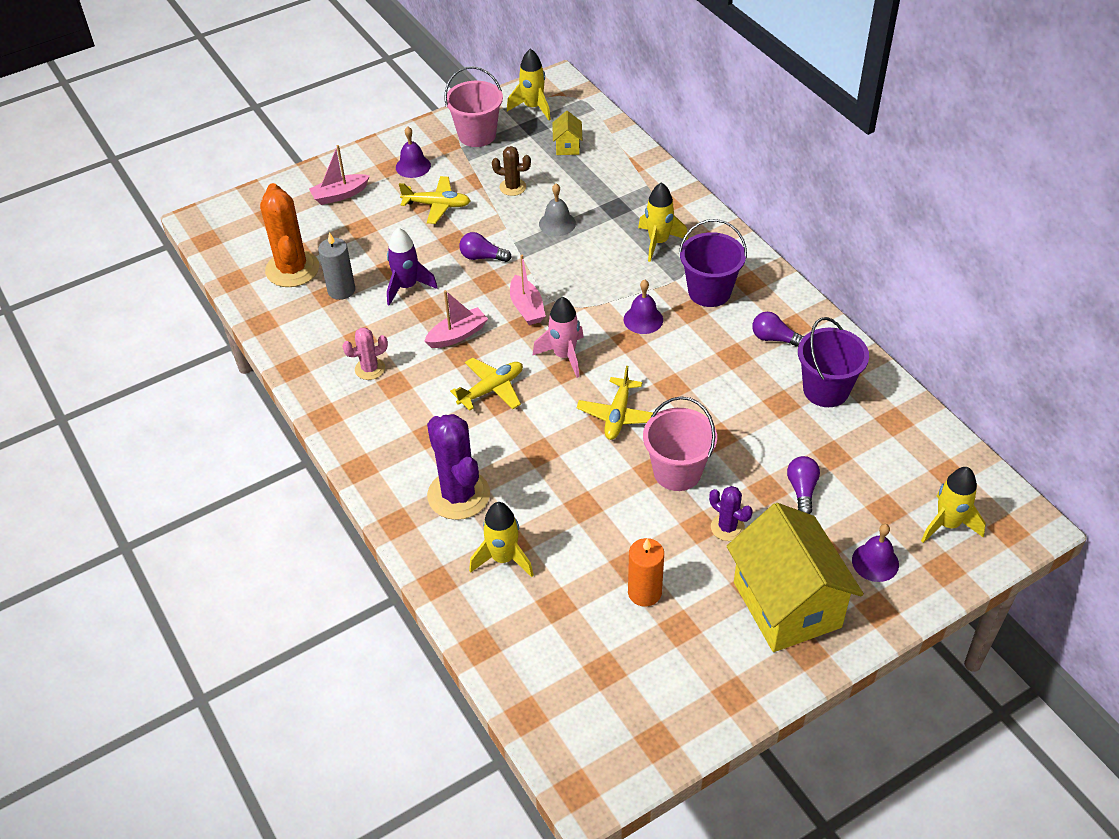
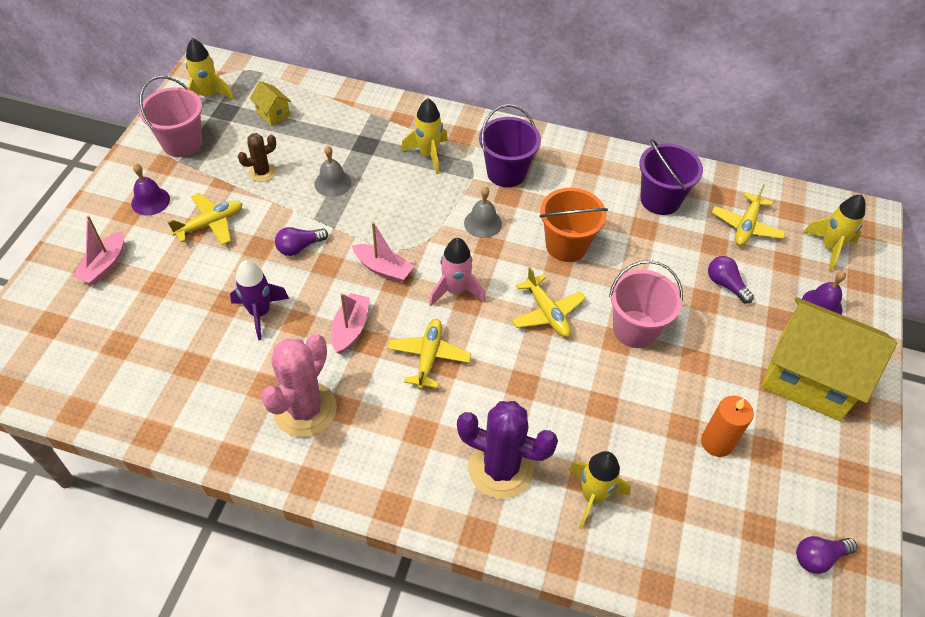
camera: 45 degrees left, 5 degrees up
orange cactus [260,183,319,287] -> none
grey candle [318,232,355,300] -> none
pink cactus [342,327,388,380] -> pink cactus [261,334,337,437], size x1.90
purple bell [624,280,663,334] -> grey bell [464,187,502,238]
purple cactus [709,486,752,541] -> none
purple light bulb [752,312,804,347] -> purple light bulb moved to [796,536,857,574]
none -> orange bucket [540,188,608,262]
none -> yellow plane [711,184,786,246]

